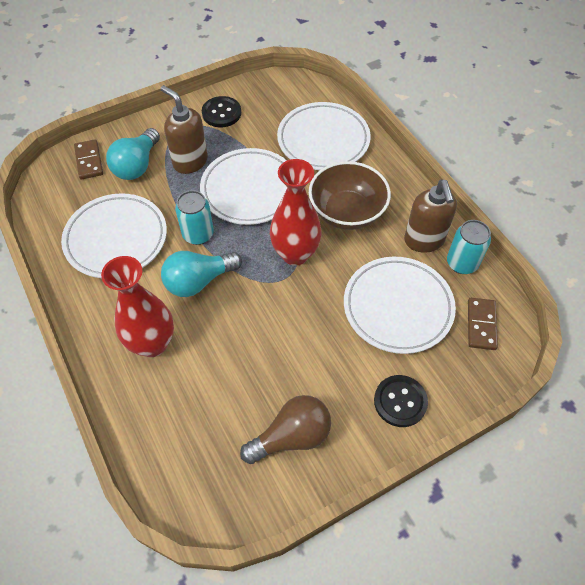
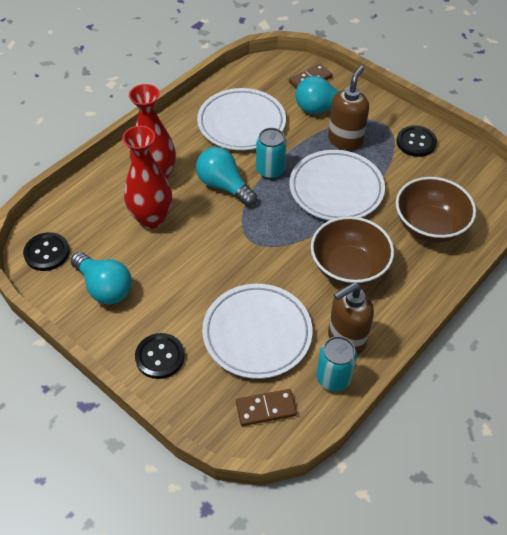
camera: 70 degrees right, 5 degrees down
brown light bulb [240,395,331,464] -> turquoise light bulb [71,252,132,304]
red vase [270,159,322,266] -> red vase moved to [123,126,172,229]
white plate [277,102,371,170] -> brown bowl [396,177,476,243]
none -> black button [23,232,70,271]

